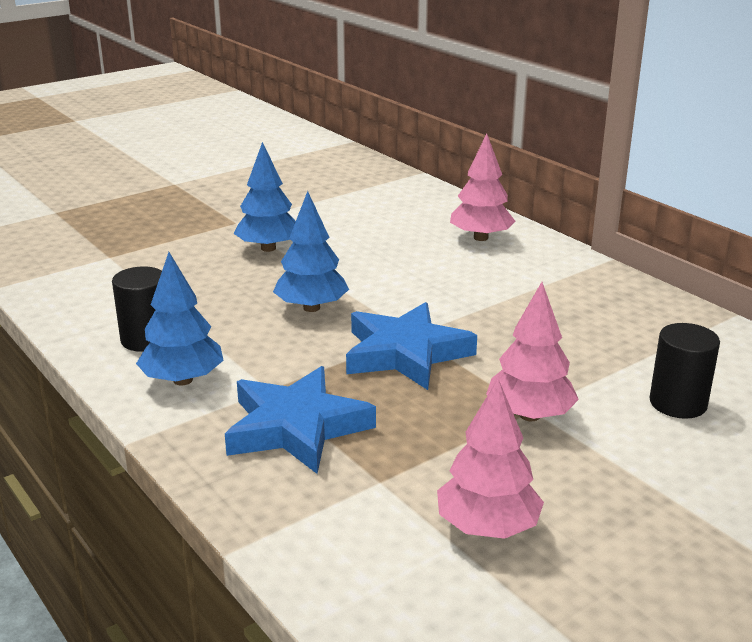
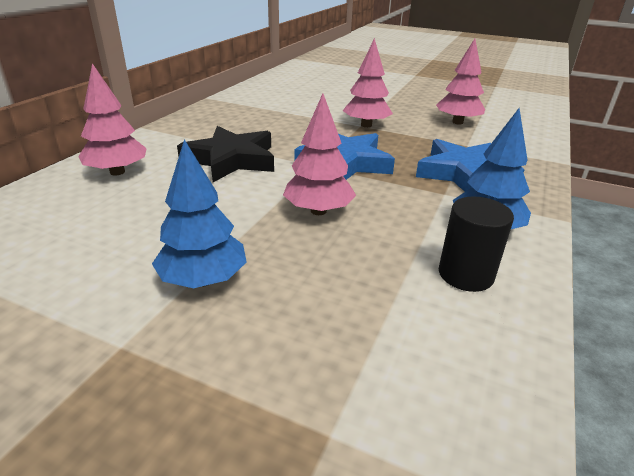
camera: 120 degrees left, 5 degrees up
blue tree [273,191,349,312] -> pink tree [283,93,356,215]
black cylinder [649,323,720,419] -> none
none -> black star [177,126,274,182]

